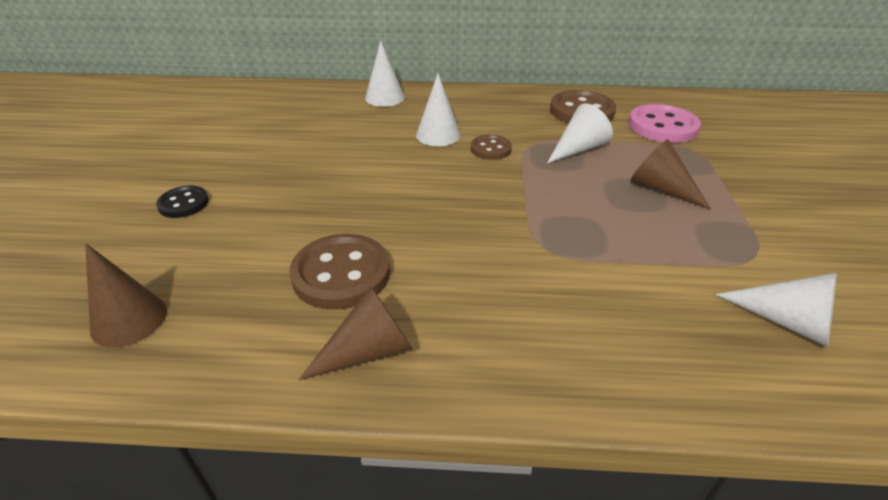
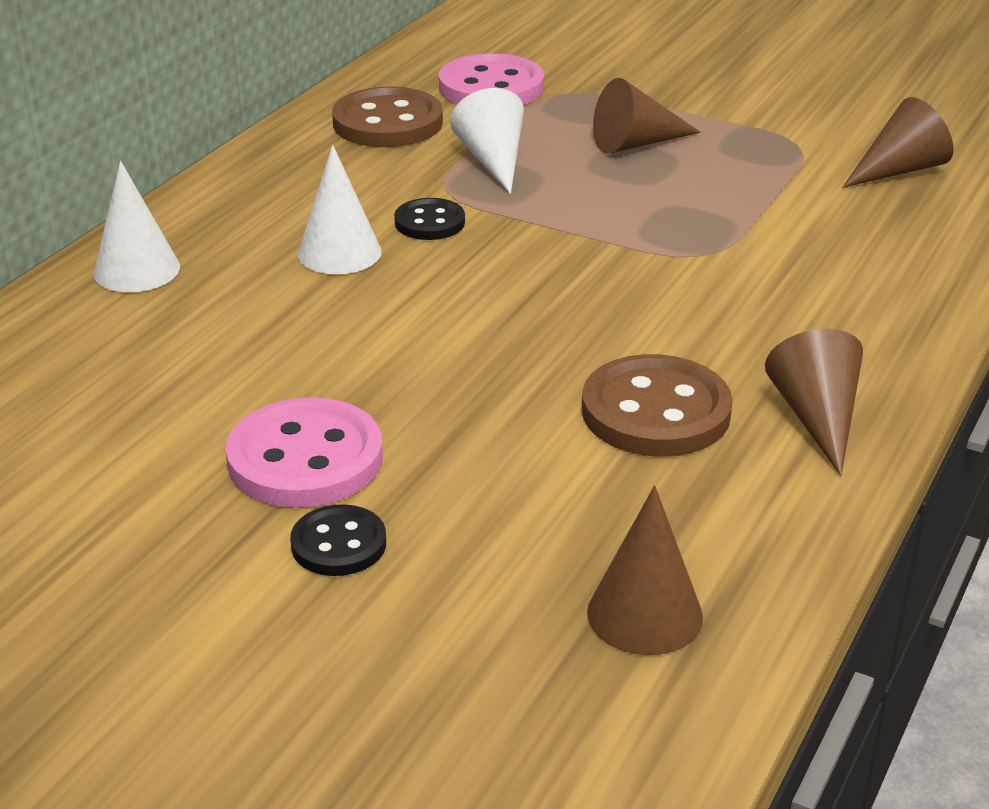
camera: 65 degrees left, 5 degrees down
brown button [471,135,512,160] -> black button [394,198,465,240]
white cone [715,273,836,347] -> brown cone [842,97,954,188]
none -> pink button [226,397,383,508]

